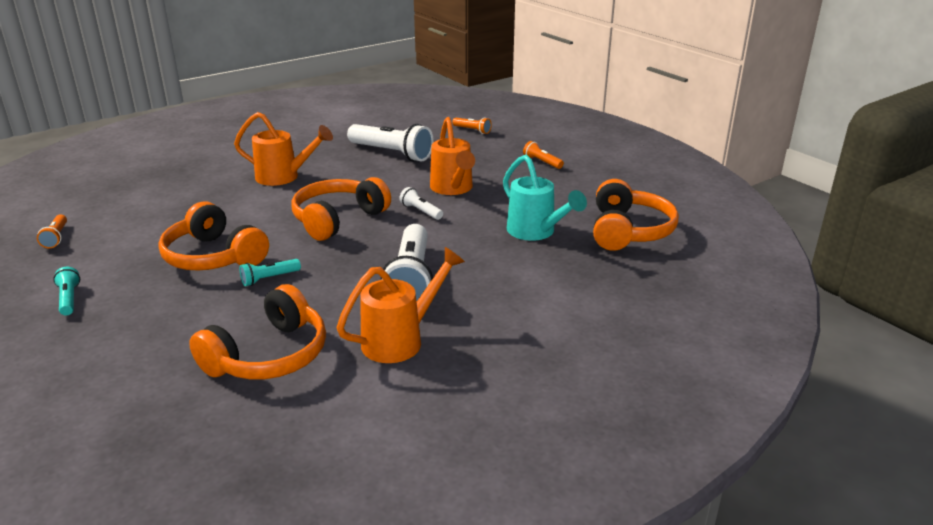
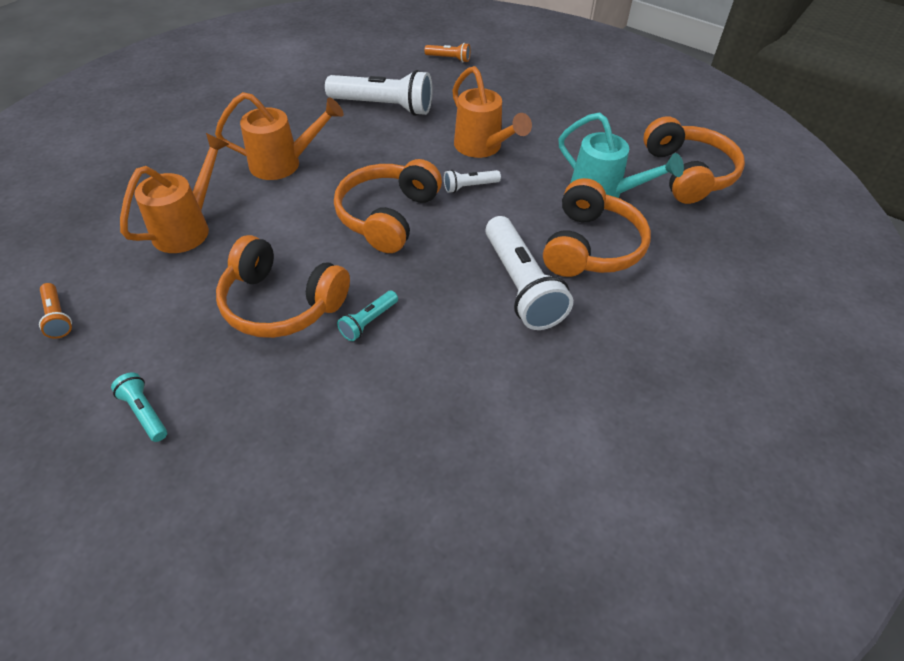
camera: 20 degrees left, 20 degrees up
orange headphones [189,284,326,379] -> orange headphones moved to [543,178,651,277]
orange watering can [337,247,465,363] -> orange watering can moved to [120,133,229,253]
white flashlight [399,187,443,220] -> white flashlight turned 45 degrees counterclockwise [444,170,501,193]
orange flashlight [523,141,564,169] -> none

